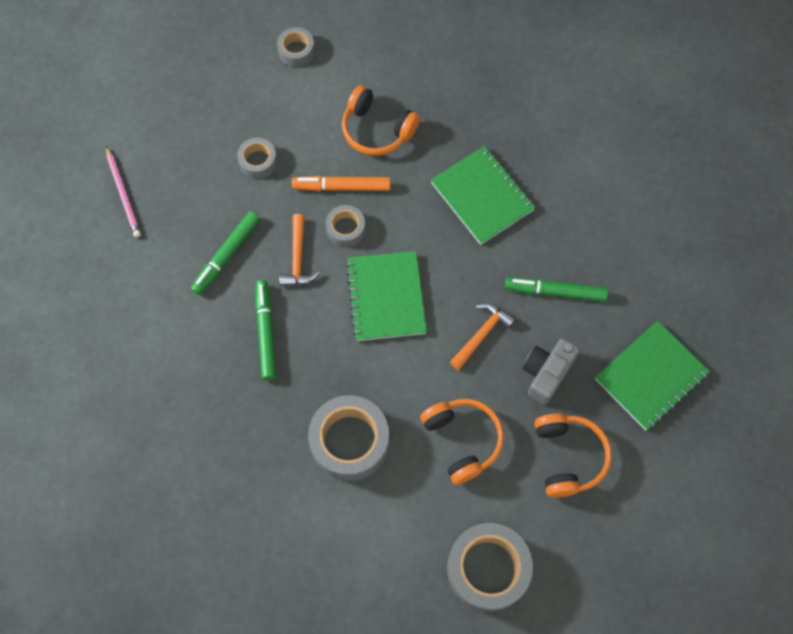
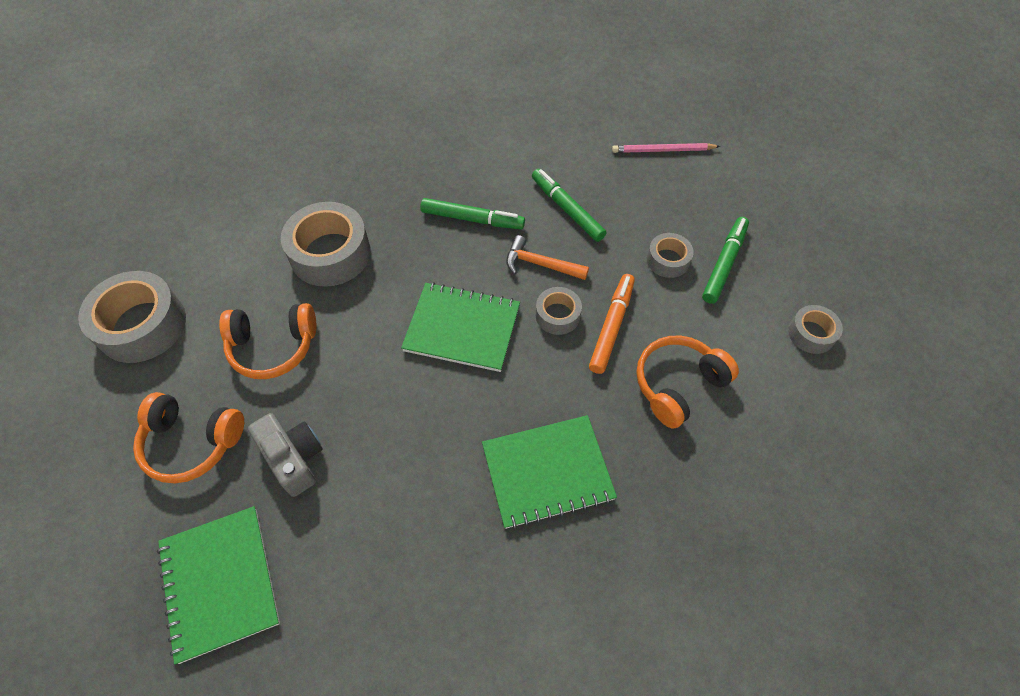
camera: 110 degrees right, 10 degrees down
orange hammer [450,303,516,370] -> none
green marker [505,277,608,301] -> green marker moved to [702,217,749,304]

